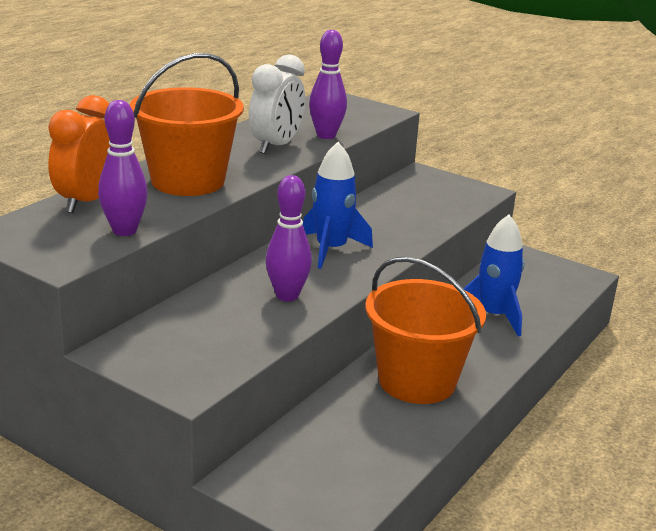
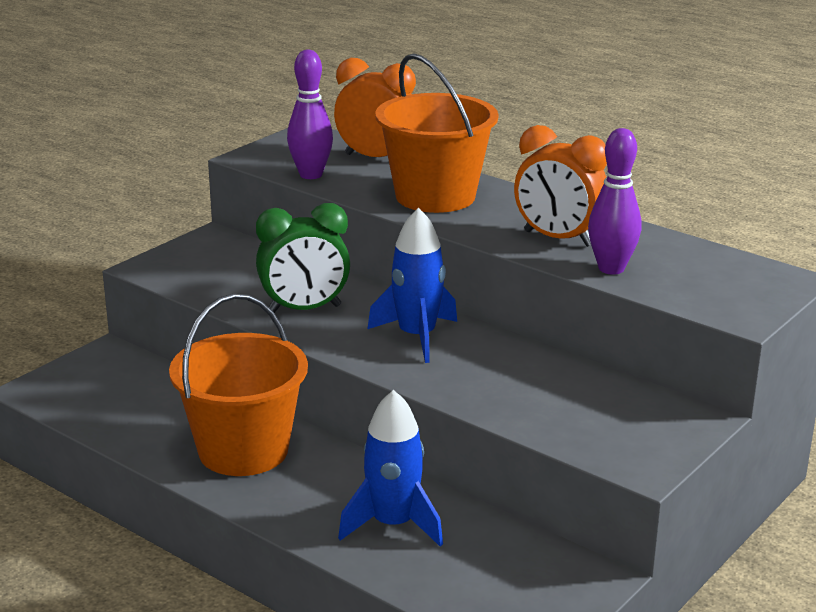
camera: 95 degrees right, 0 degrees up
white clock [249,54,305,154] -> orange clock [514,125,607,247]
purple bowling pin [266,175,312,301] -> green clock [256,203,350,313]

